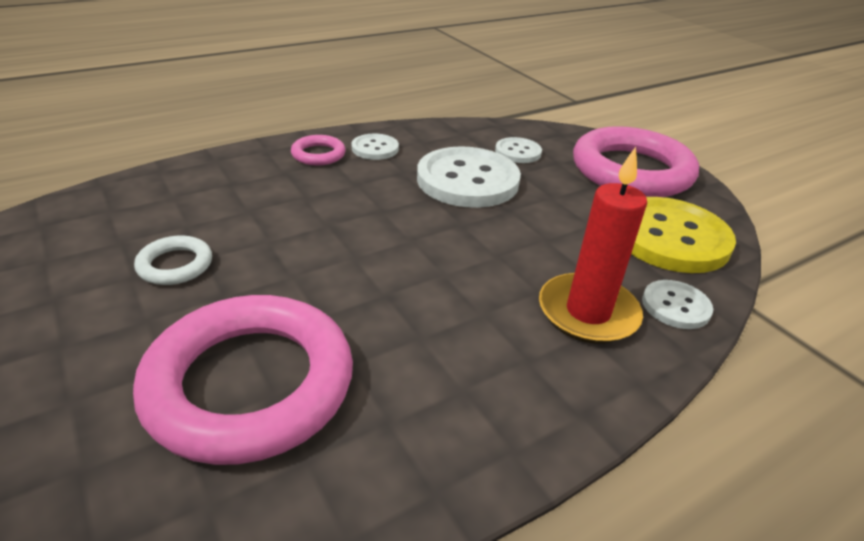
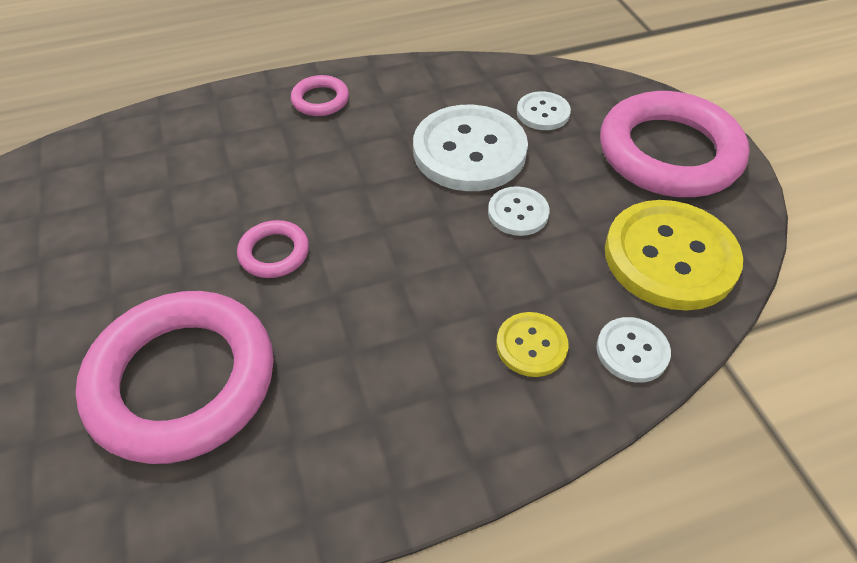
camera: 15 degrees right, 15 degrees up
white ring [134,236,212,285] -> none
white button [352,134,399,160] -> white button moved to [488,186,550,236]
red candle [539,147,647,344] -> yellow button [496,312,569,377]
none -> pink ring [237,220,309,278]

